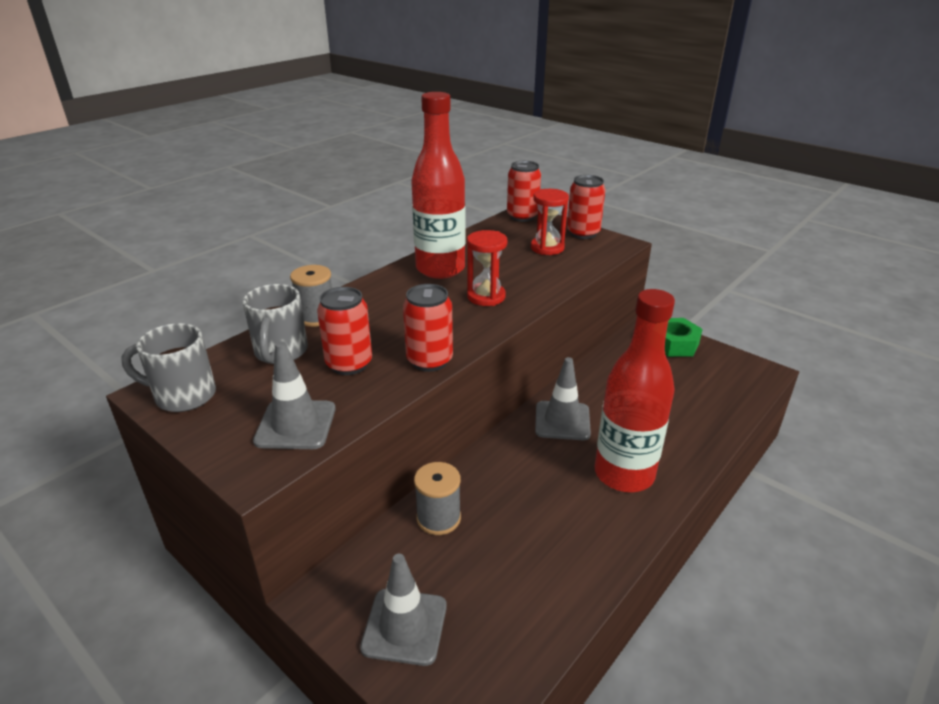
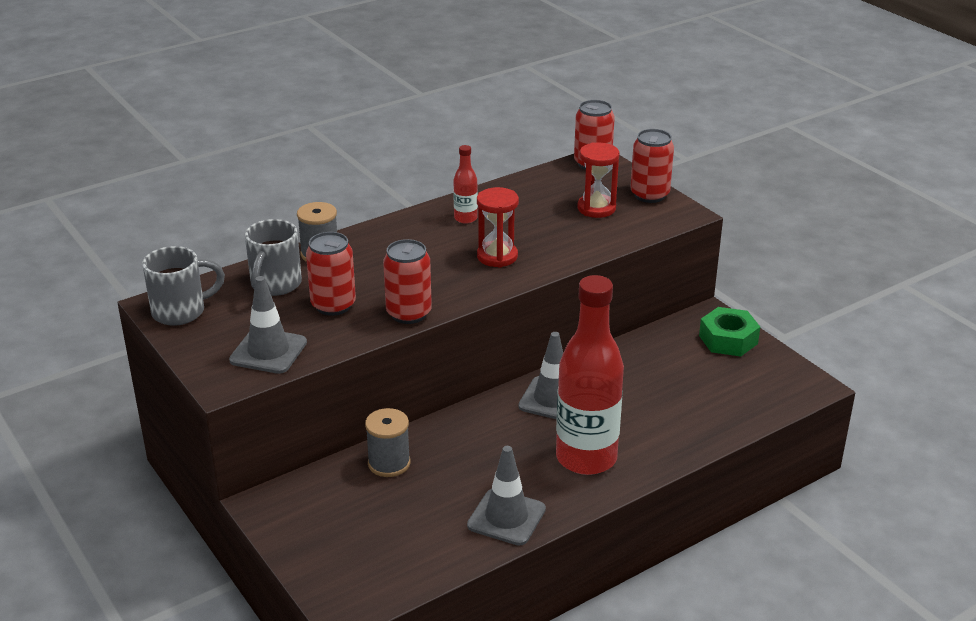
camera: 15 degrees right, 0 degrees up
grey mug [121,323,216,412] -> grey mug turned 135 degrees clockwise [142,246,225,326]
grey traffic cone [360,554,447,666] -> grey traffic cone moved to [467,446,546,546]
red bottle [411,92,466,279] -> red bottle [453,145,478,224], size x0.43

